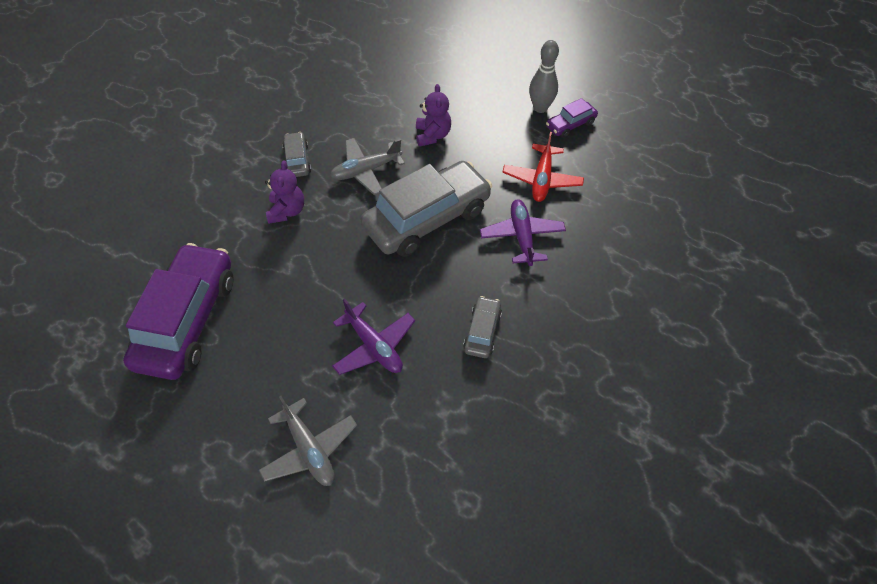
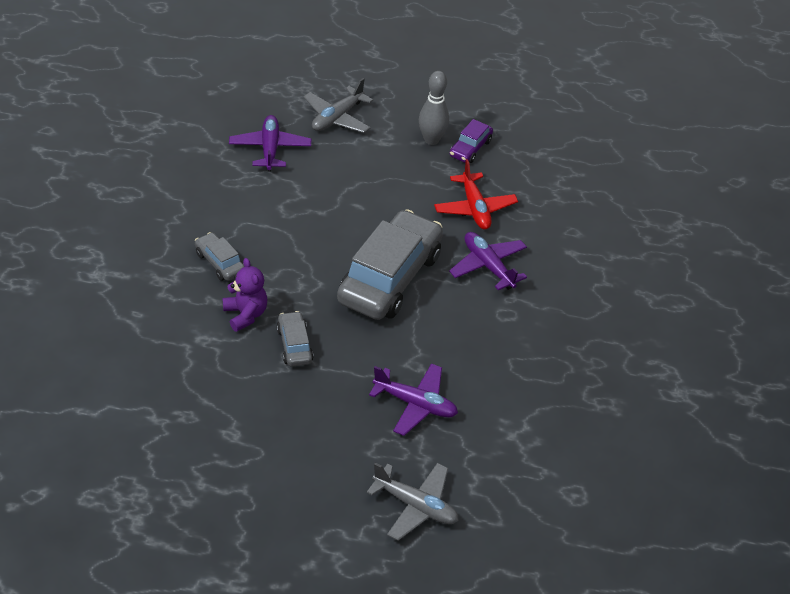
camera: 30 degrees left, 10 degrees down
purple car [123,243,233,380] -> none
grey plane [330,138,405,195] -> grey plane moved to [303,78,373,133]
purple teddy bear [416,84,451,147] -> none
grey car [463,296,502,358] -> grey car moved to [276,311,314,367]
none -> purple plane [229,115,311,171]

